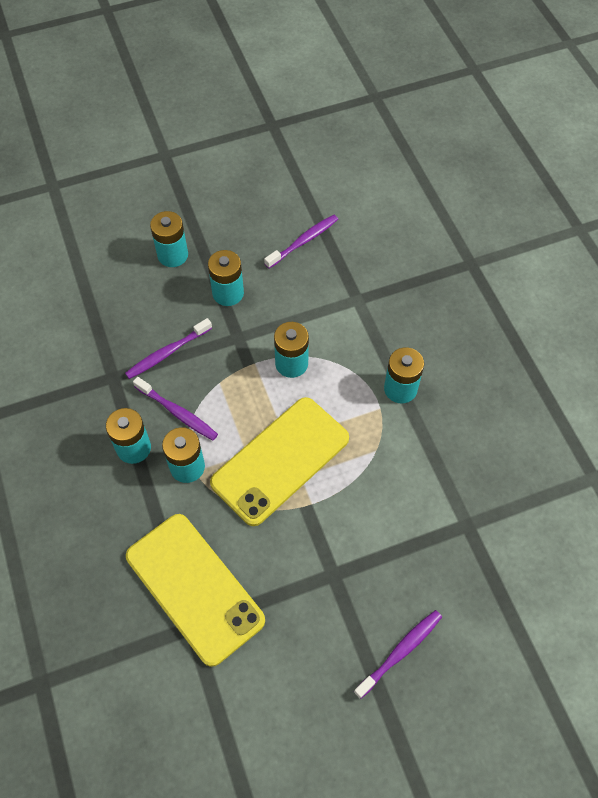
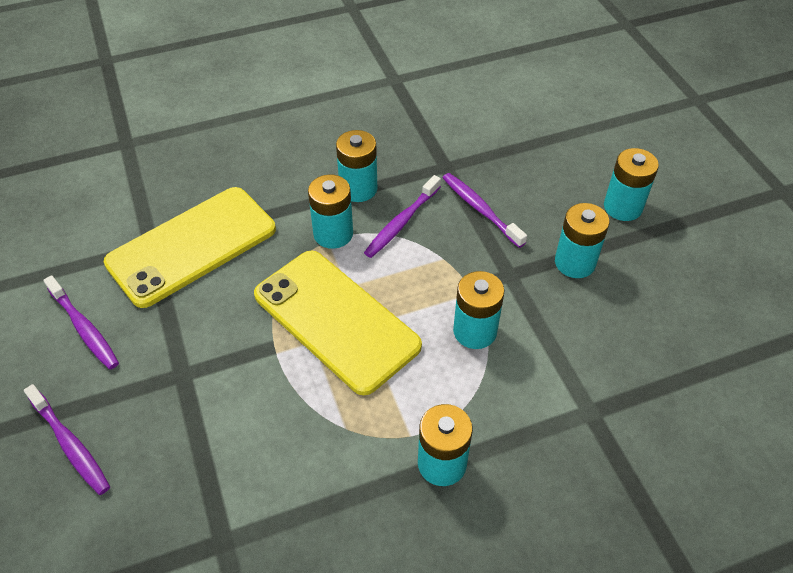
camera: 90 degrees right, 10 degrees down
purple toothbrush [264,215,338,269] -> purple toothbrush moved to [43,275,119,370]

